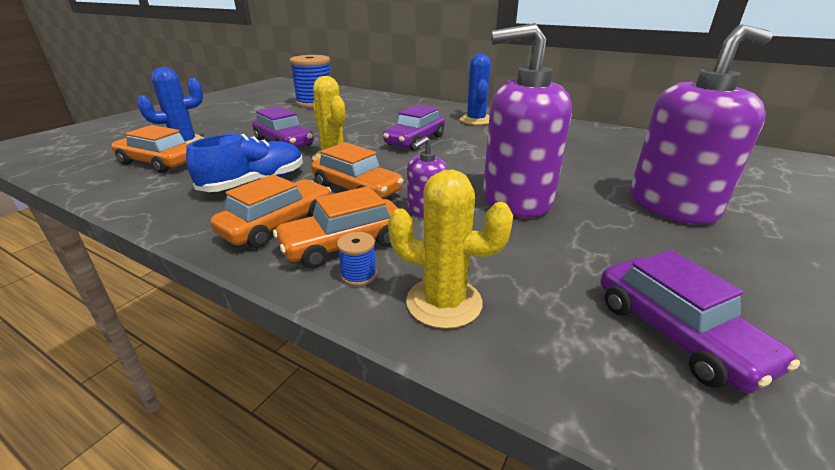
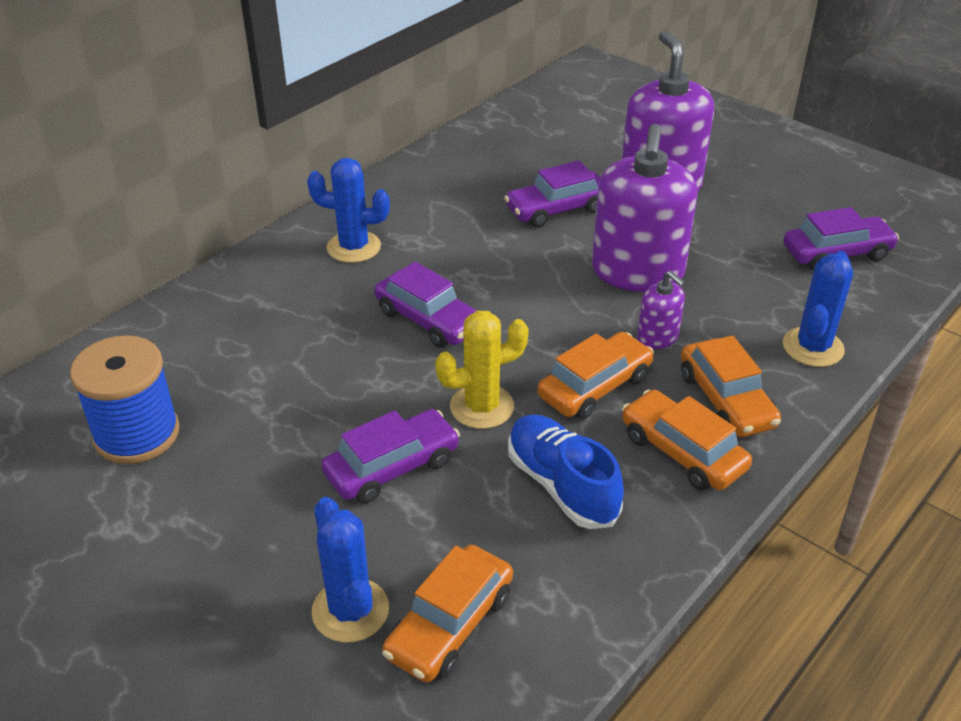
camera: 80 degrees left, 10 degrees up
blue spool [337,232,377,286] -> none
yellow cactus [388,169,513,329] -> blue cactus [783,251,853,367]
none -> purple car [504,161,601,227]

